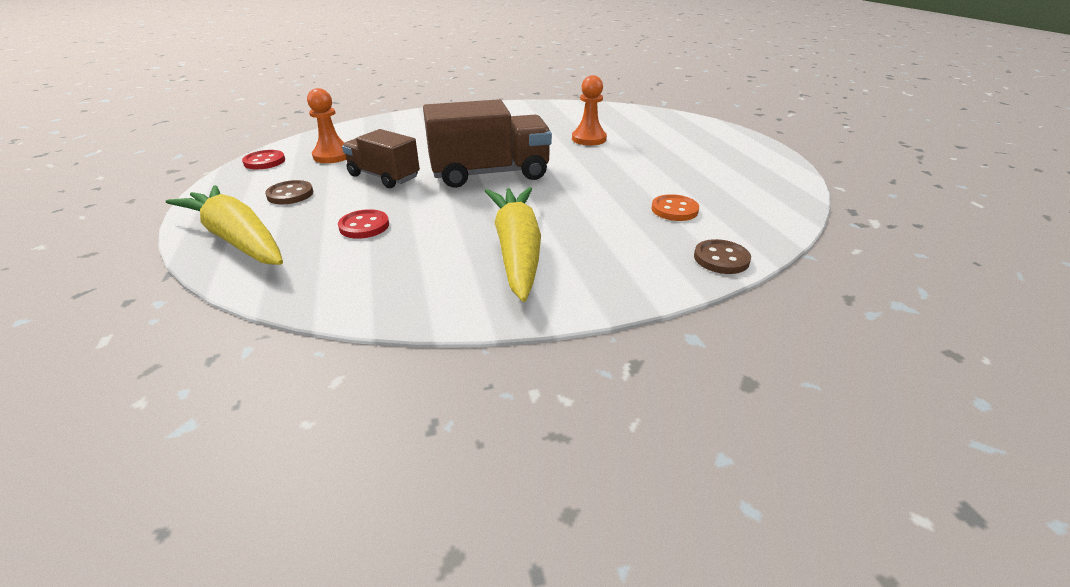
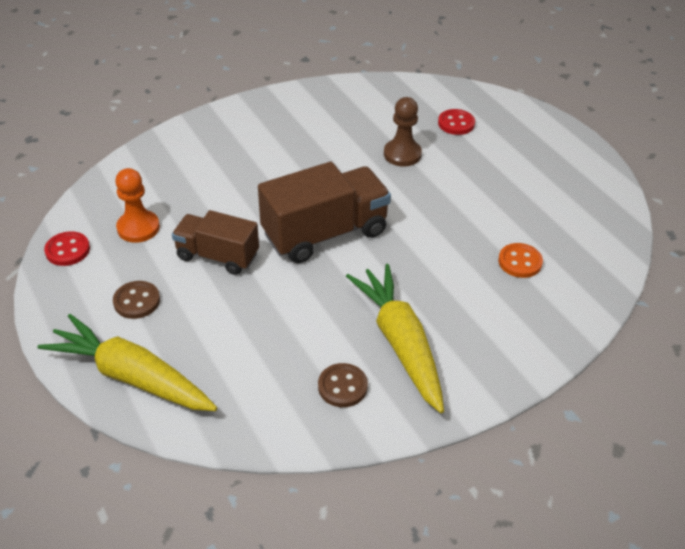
camera: 15 degrees left, 10 degrees up
red button [338,209,389,239] -> red button moved to [438,109,475,135]
orange pawn [572,75,607,146] -> brown pawn [384,97,422,167]
brown button [694,239,751,274] -> brown button moved to [318,363,368,407]

